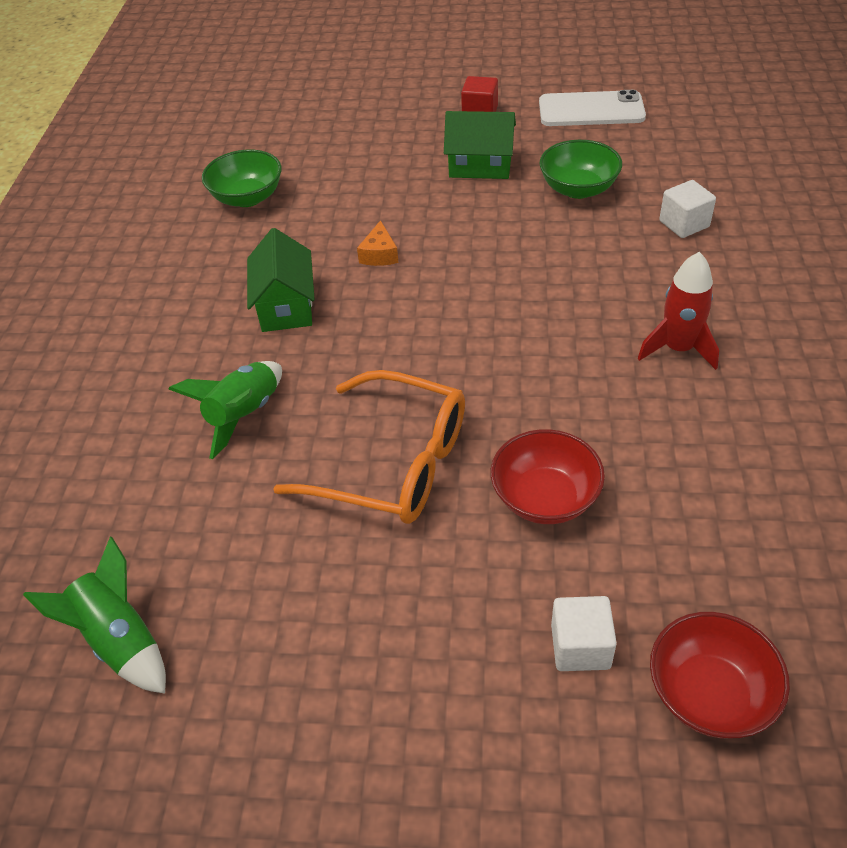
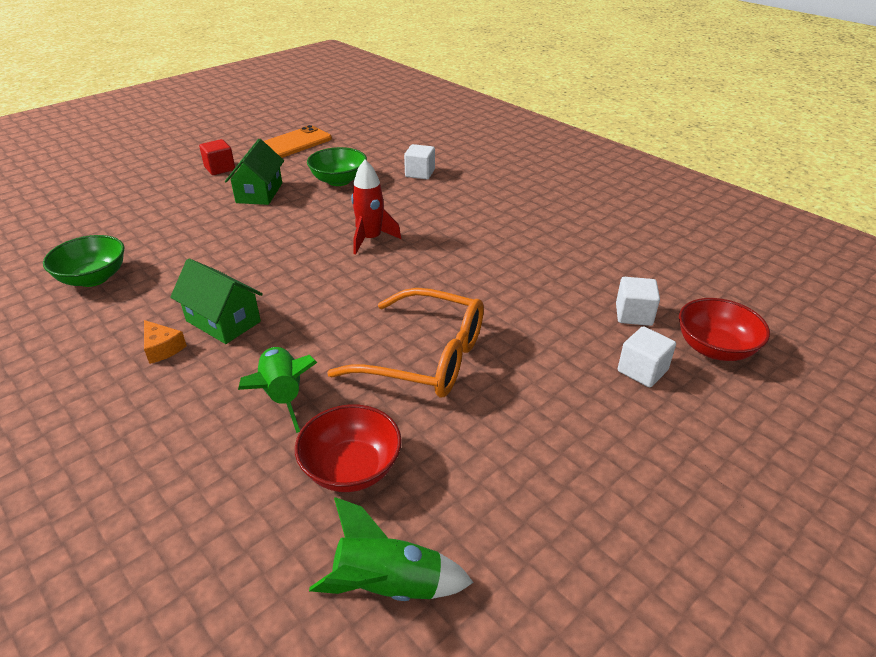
camera: 50 degrees left, 10 degrees down
orange glasses [273,370,465,524] -> orange glasses turned 45 degrees clockwise [327,288,484,397]
orange cheese [357,220,399,266] -> orange cheese moved to [144,320,187,364]
green house [444,111,516,179] -> green house turned 45 degrees counterclockwise [225,139,284,205]
red bowl [491,429,605,524] -> red bowl moved to [295,404,402,492]
white phone [539,90,646,126] -> orange phone [264,125,332,158]
red rocket [638,252,719,370] -> red rocket moved to [351,160,401,254]
none -> white cube [616,277,660,326]

